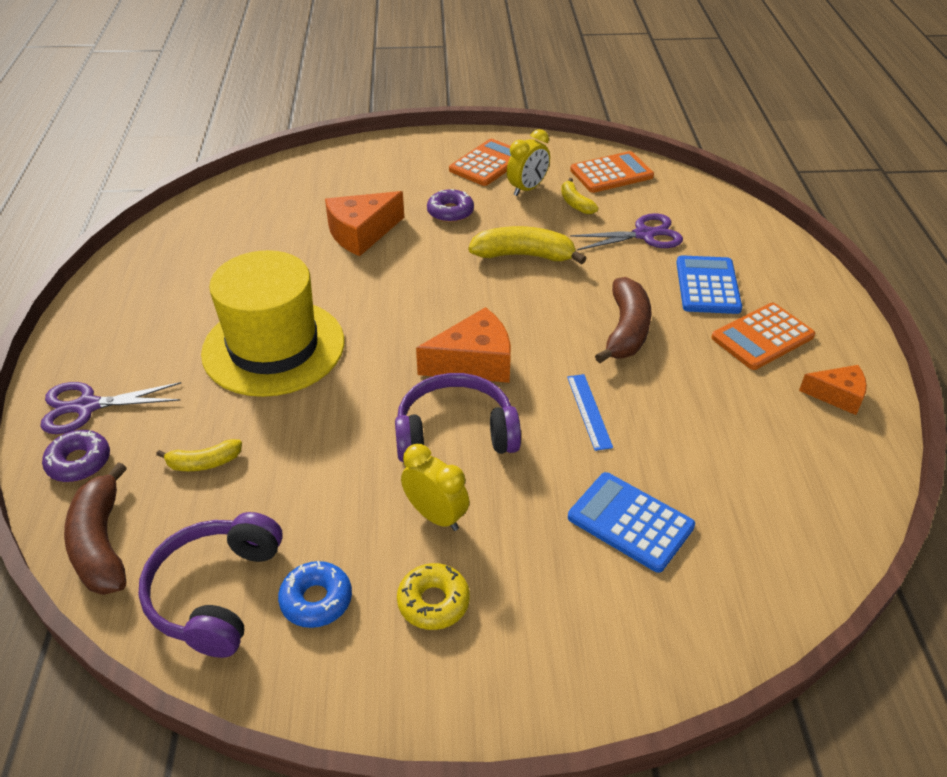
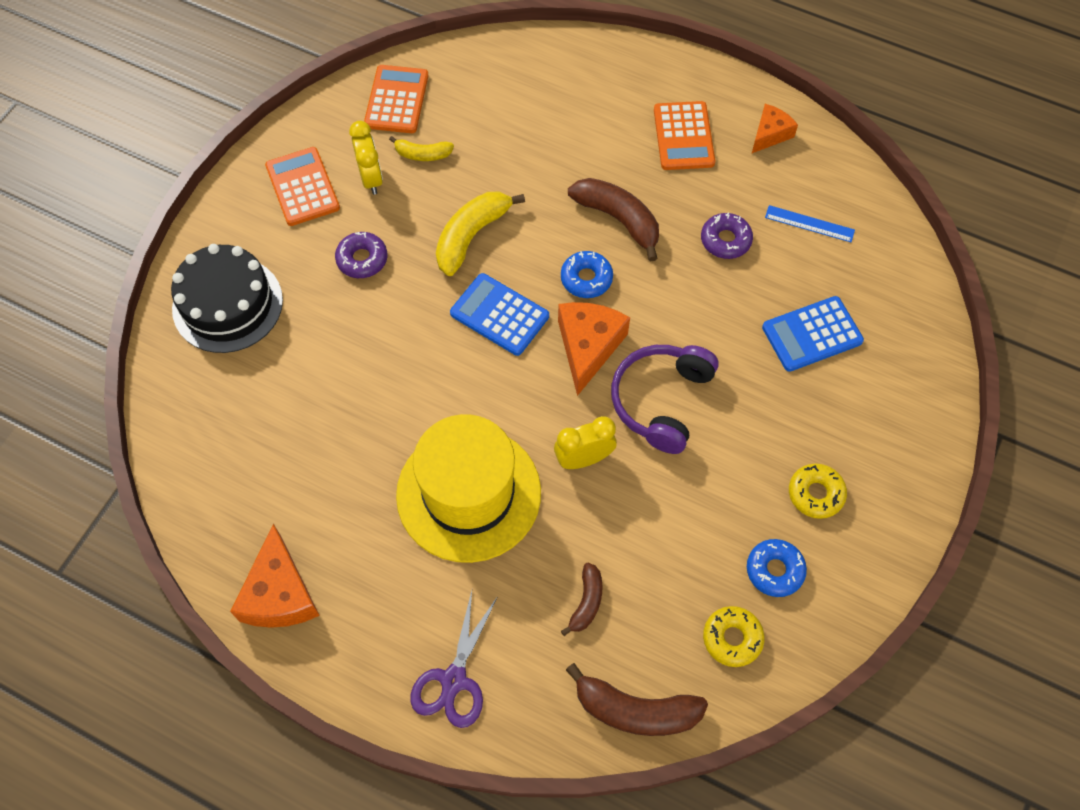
camera: 60 degrees left, 20 degrees up
purple donut [42,430,110,482] -> purple donut moved to [701,213,753,259]
purple headphones [139,512,283,658] -> yellow donut [703,606,765,667]
yellow banana [156,439,242,471] -> brown banana [561,563,602,636]
orange cheese [325,191,404,256] -> orange cheese moved to [230,524,320,628]
yellow clock [401,444,469,531] -> yellow clock moved to [554,416,617,469]
blue ruler [567,374,613,451] -> blue ruler moved to [765,205,855,242]
purple scissors [570,213,683,250] -> none
blue calculator [676,255,742,314] -> blue calculator moved to [450,273,549,356]
none -> black cake [171,244,283,353]
none -> blue donut [561,251,613,298]

